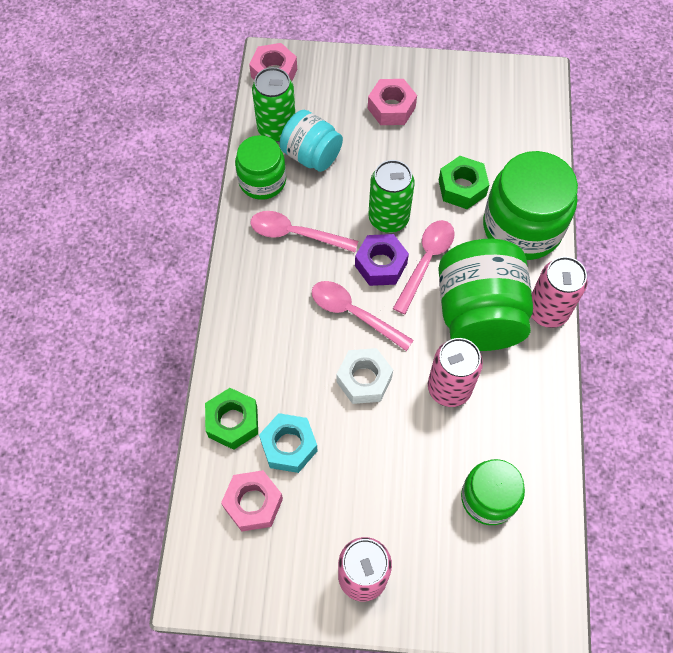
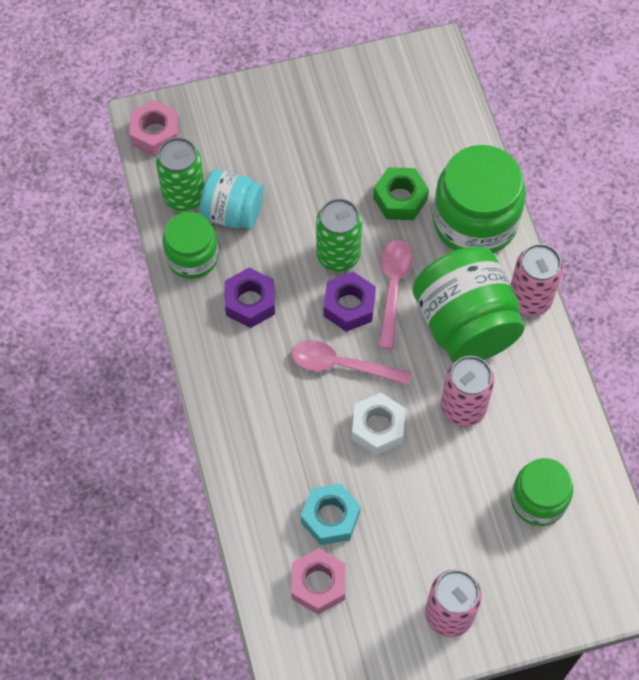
camera: 20 degrees left, 0 degrees up
green nut [205,388,258,450] -> none
pink spoon [250,211,358,252] -> purple nut [225,268,275,328]
pink nut [368,79,417,125] -> none

